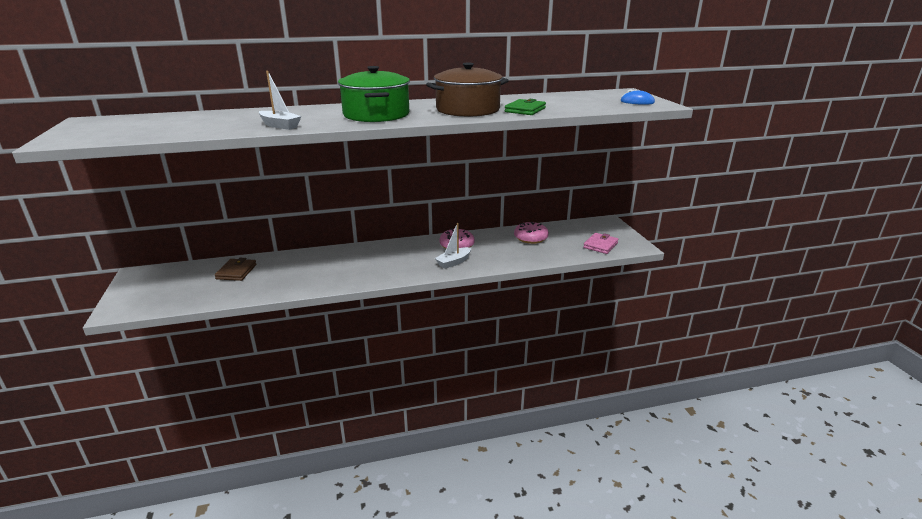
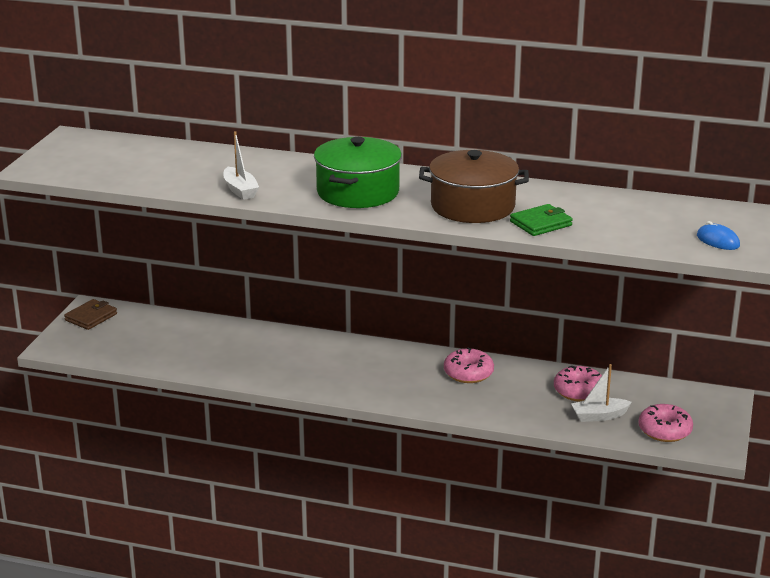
camera: 30 degrees right, 0 degrees up
brown wallet [214,258,256,281] -> brown wallet moved to [64,299,117,330]
white boat [435,223,471,269] -> white boat moved to [571,364,632,422]
pink wallet [583,233,618,254] -> pink donut [639,404,693,442]

